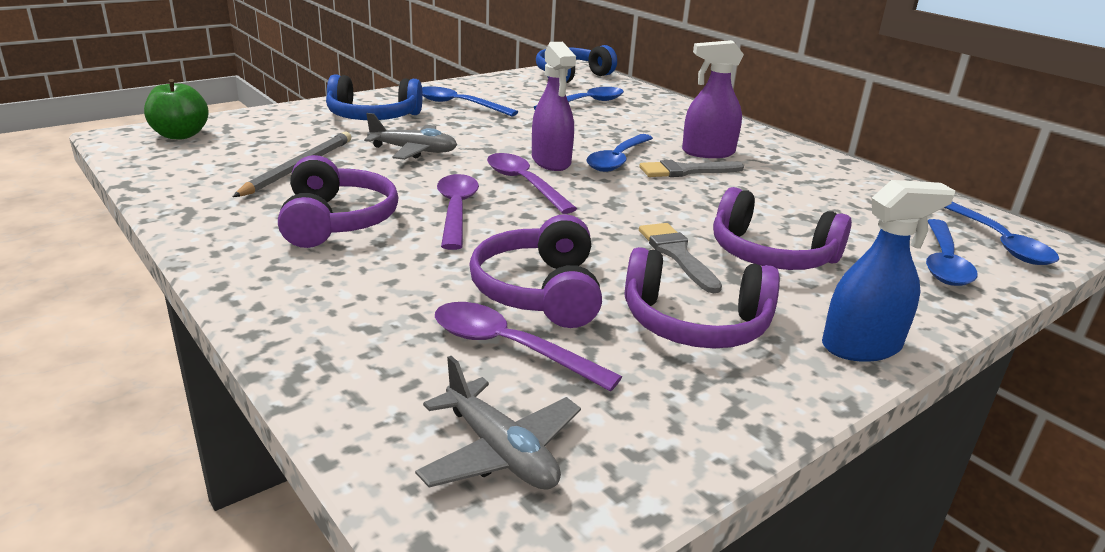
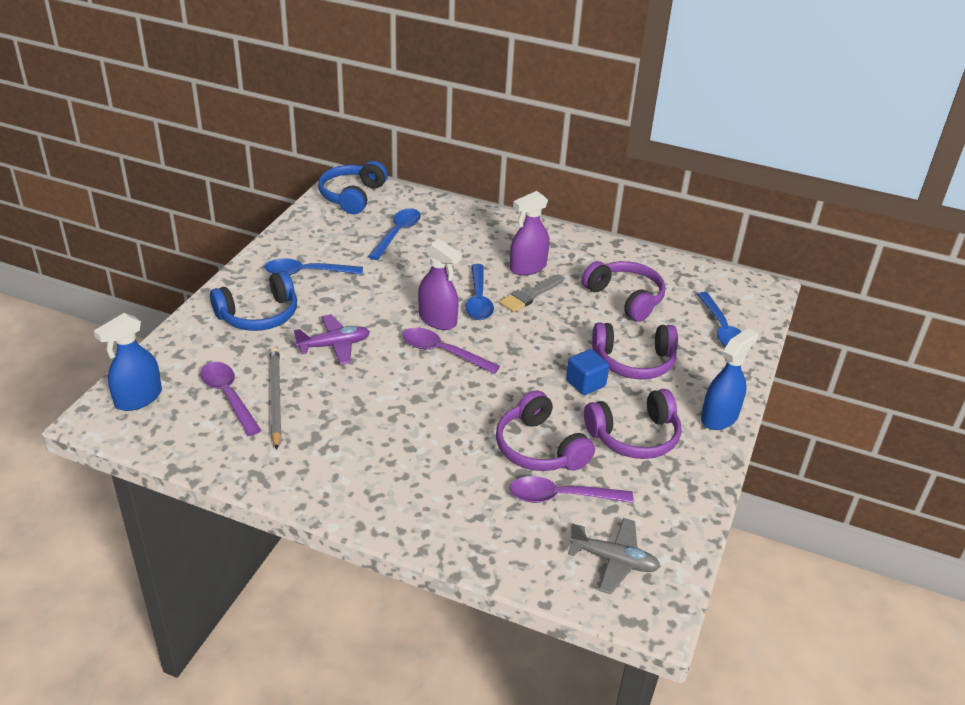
camera: 30 degrees left, 10 degrees up
green apple [144,79,209,139] -> blue spray bottle [94,313,162,411]
purple headphones [278,155,398,248] -> purple headphones moved to [582,261,666,322]
grey plane [364,113,457,160] -> purple plane [294,314,370,365]
purple spoon [437,174,479,250] -> purple spoon moved to [201,362,262,436]
grey brush [639,223,722,293] -> blue cube [566,349,609,395]
blue spoon [944,202,1059,265] -> none

